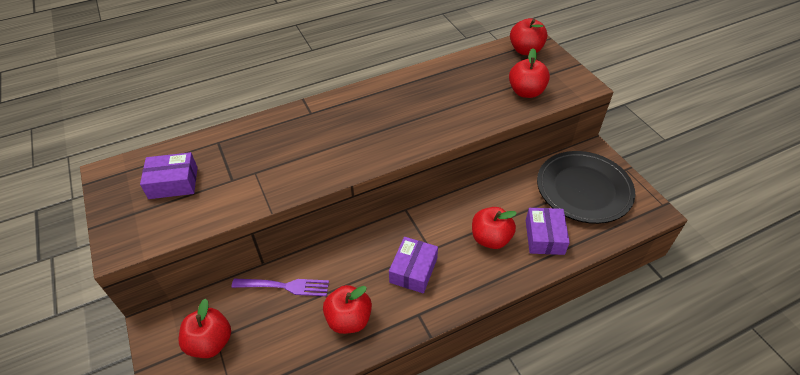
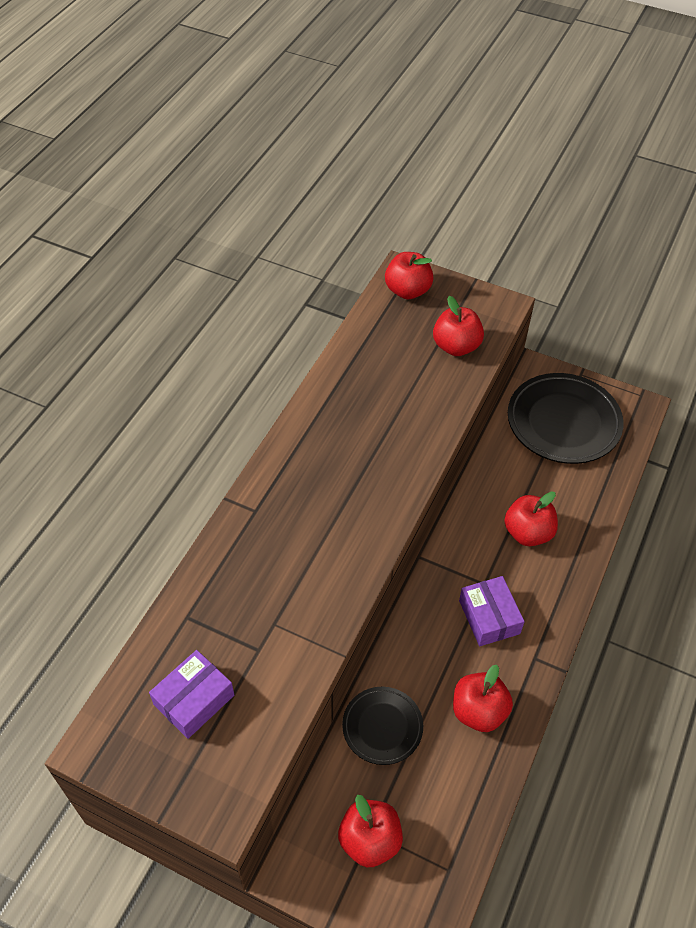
camera: 40 degrees left, 5 degrees up
purple fork [231,279,329,296] -> black plate [342,687,423,765]
purple box [526,208,570,255] -> none

